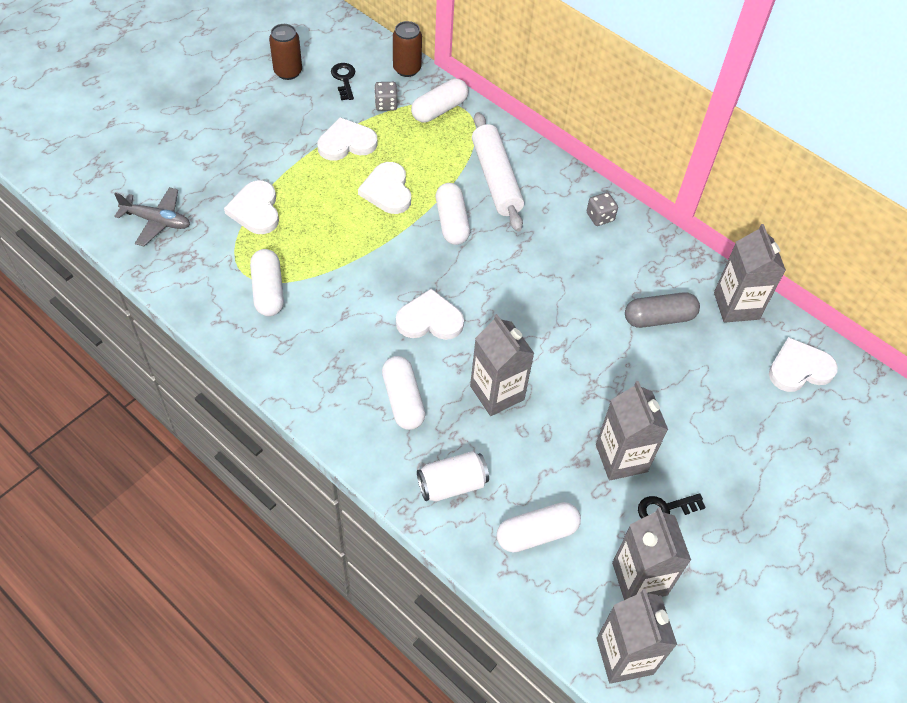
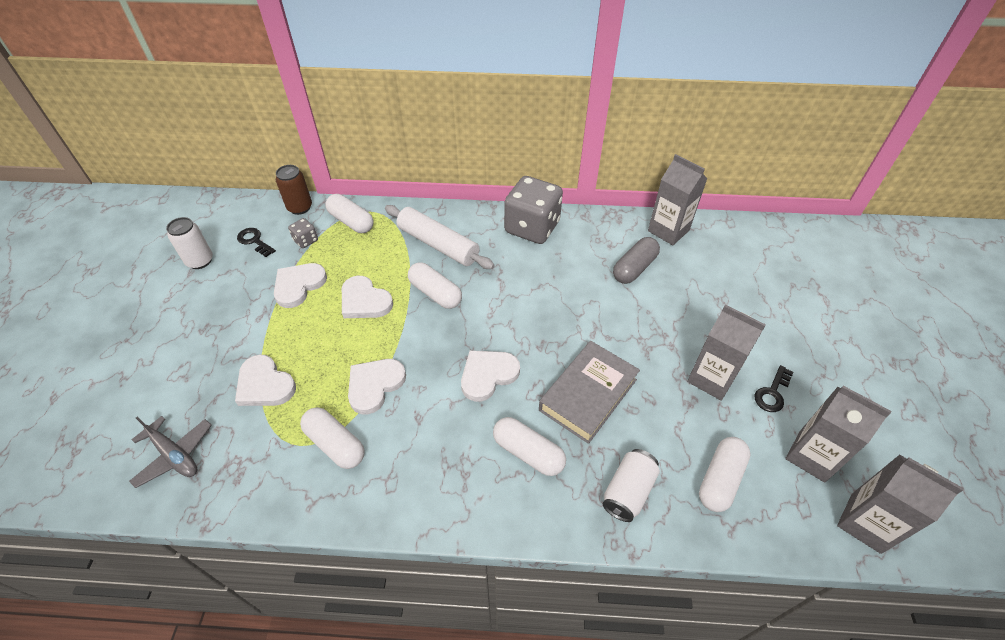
camera: 35 degrees left, 5 degrees down
grey plane [114,187,190,247] -> grey plane turned 60 degrees clockwise [129,416,212,488]
brown can [269,24,302,80] -> white can [166,217,213,269]
white capsule [411,78,468,123] -> white capsule turned 60 degrees counterclockwise [325,194,374,233]
grey carton [470,314,535,416] -> grey book [539,341,640,444]
grey dice [586,192,618,226] -> grey dice [504,176,563,244], size x2.32
white heart [769,337,838,392] -> white heart moved to [348,359,406,415]

